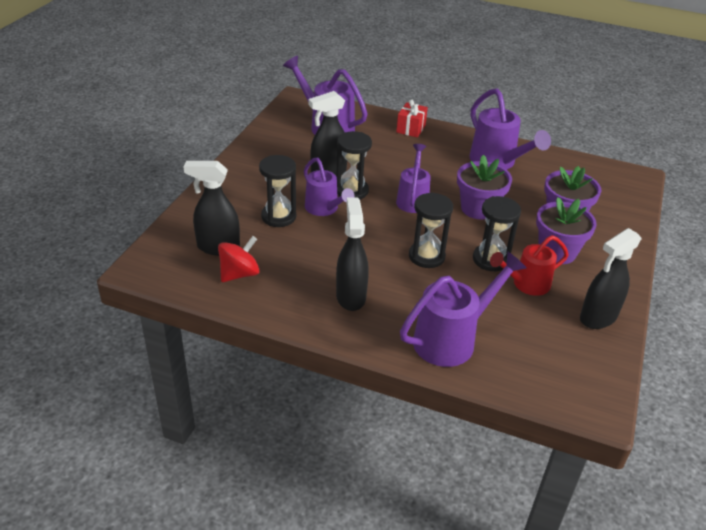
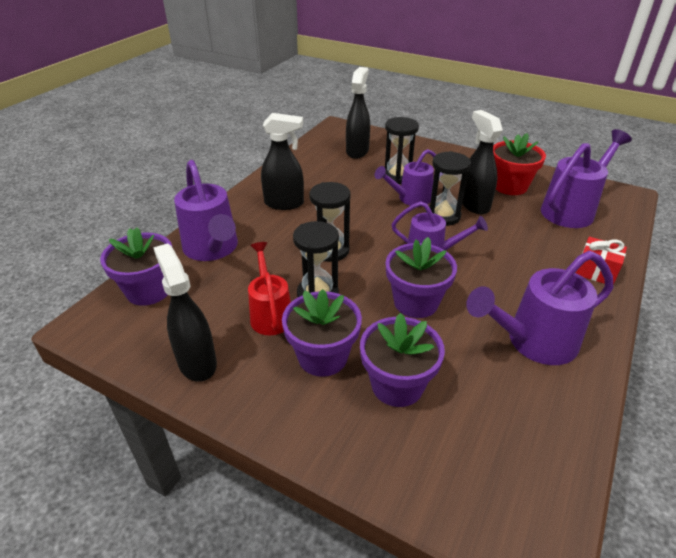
camera: 100 degrees right, 0 degrees up
red spinning top [218,236,260,282] -> none
none -> purple flower pot [100,227,172,306]
none -> red flower pot [493,133,546,195]

